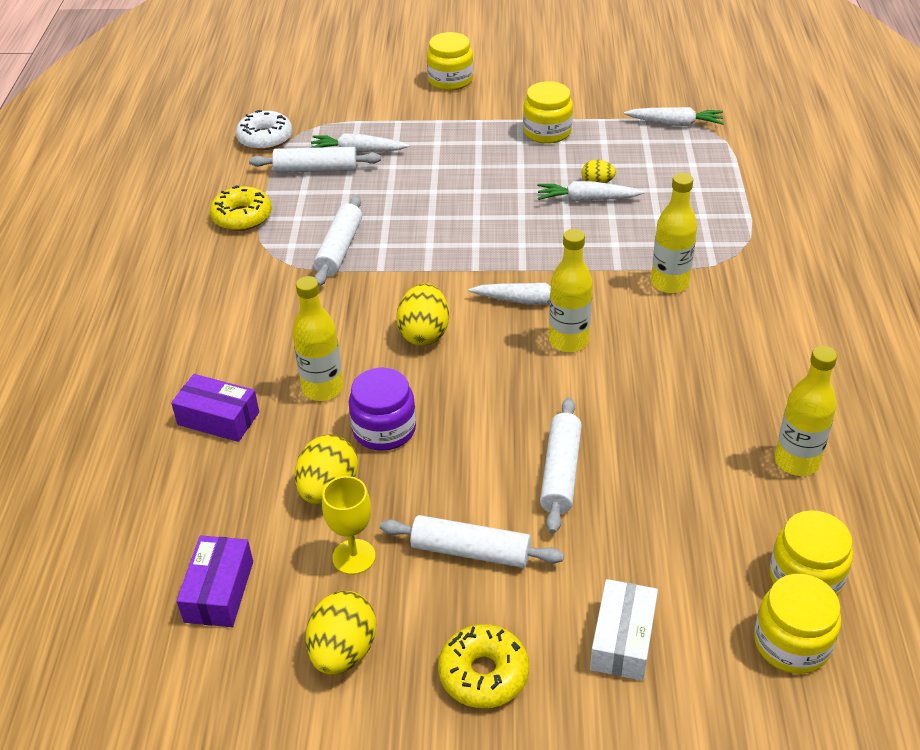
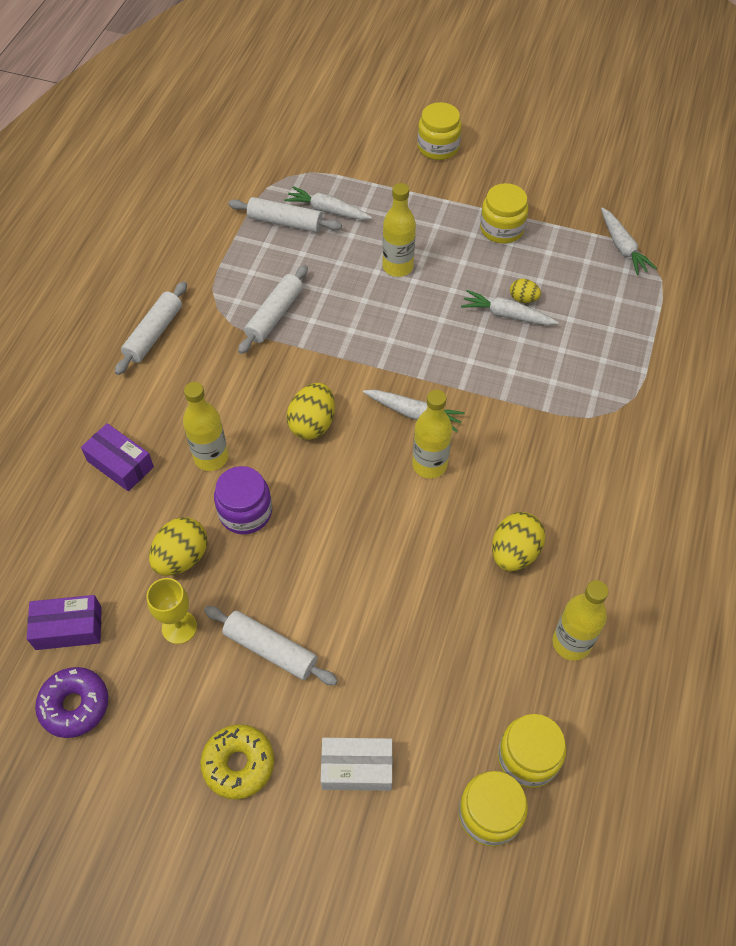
camera: 15 degrees right, 15 degrees up
purple box [176,536,253,627] -> purple box turned 60 degrees clockwise [27,595,102,650]
yellow donut [210,185,272,231] -> none
white donut [236,110,293,150] -> none
yellow egg [306,591,376,675] -> yellow egg moved to [492,512,545,571]
white rolling pin [540,398,582,534] -> white rolling pin moved to [115,281,187,375]
white box [590,579,658,681] -> white box turned 60 degrees clockwise [321,738,393,791]
white carrot [624,107,724,126] -> white carrot turned 45 degrees clockwise [601,208,657,275]
yellow bottle [651,173,697,294] -> yellow bottle moved to [382,183,416,277]
none -> purple donut [35,667,108,738]

